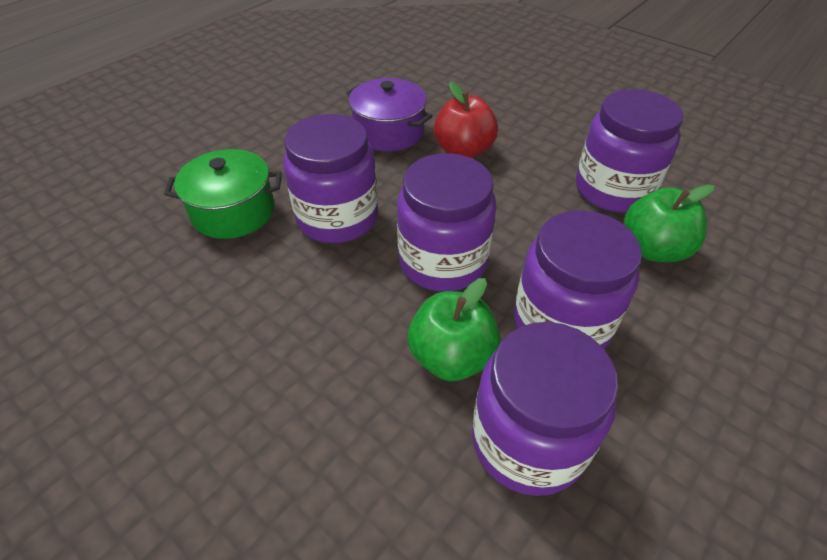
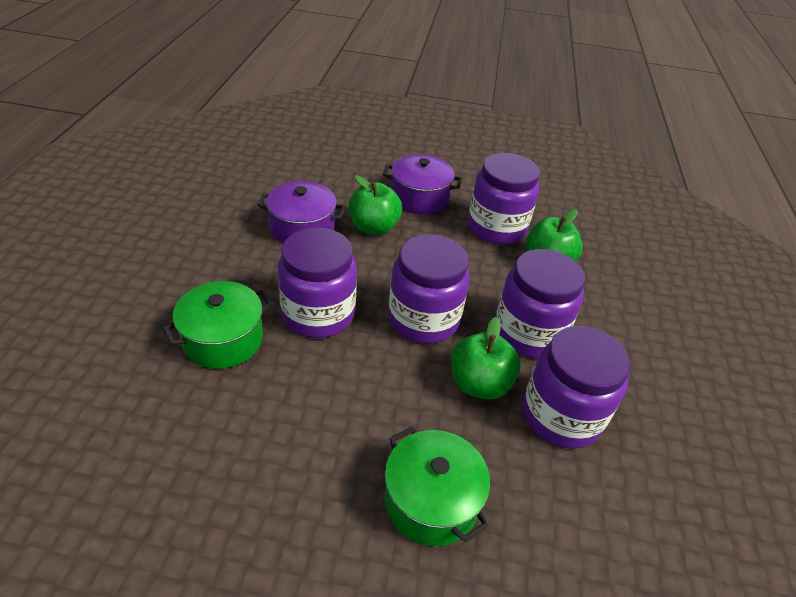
camera: 35 degrees left, 5 degrees down
red apple [434,81,498,158] -> green apple [349,175,402,235]
none -> purple pot [383,154,462,214]
none -> green pot [384,426,490,546]

